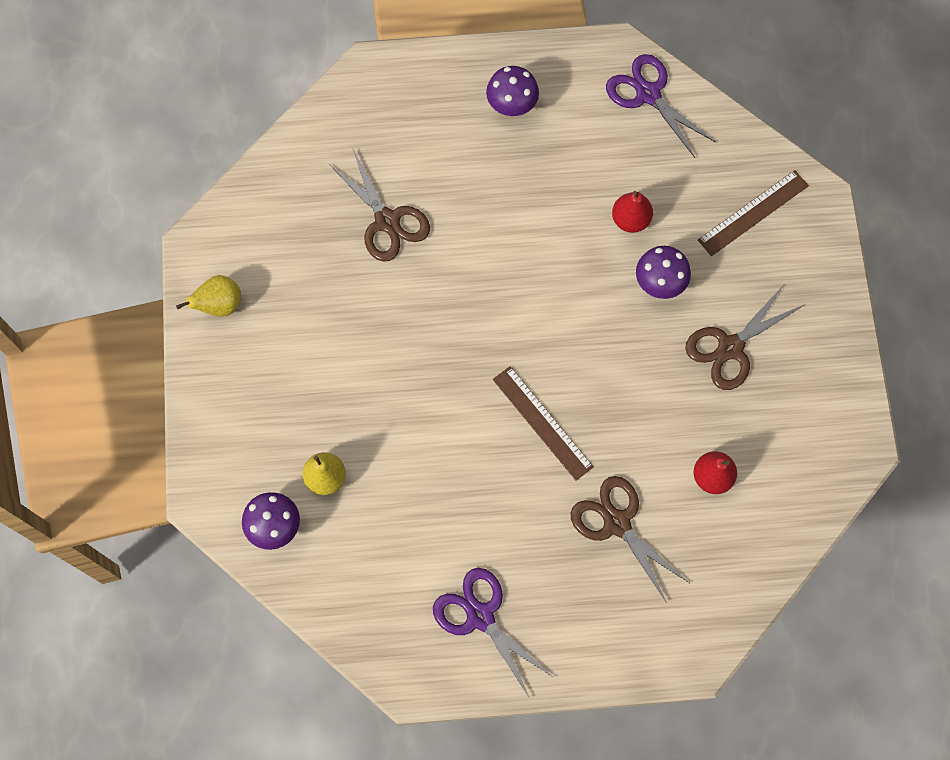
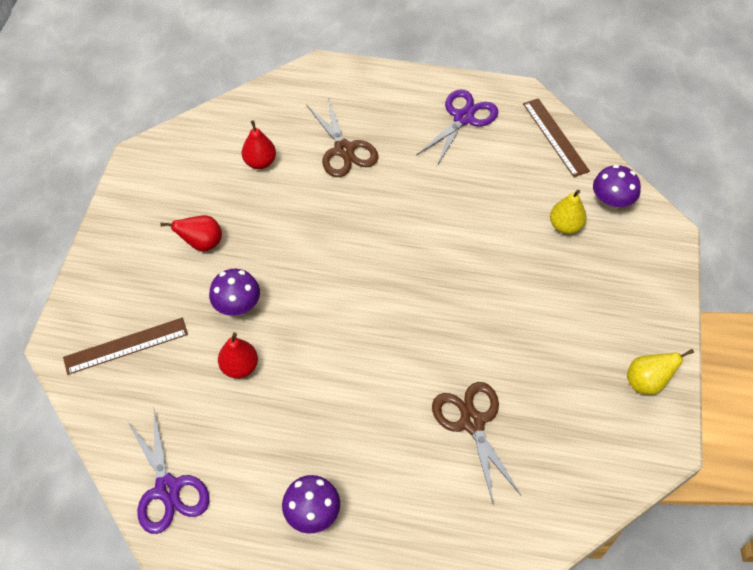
camera: 165 degrees left, 15 degrees down
purple scissors [433,568,553,698] -> purple scissors turned 120 degrees counterclockwise [417,90,498,166]
brown ruler [493,366,594,481] -> brown ruler moved to [523,98,590,177]
brown scissors [685,286,804,390] -> red pear [160,215,222,252]

